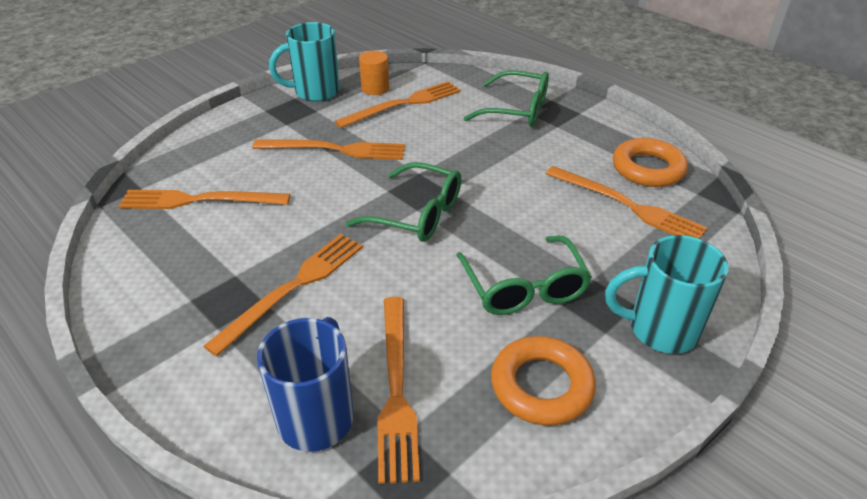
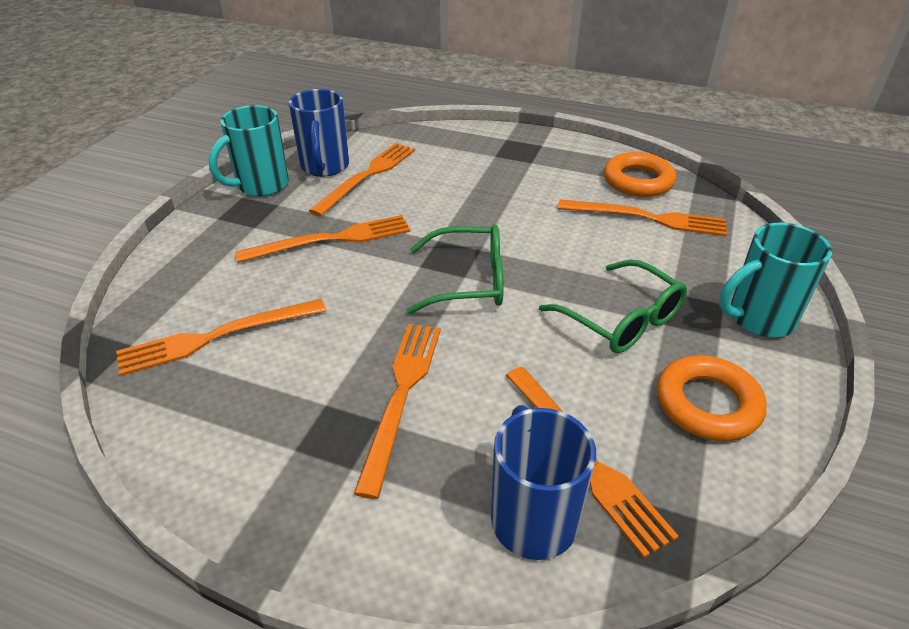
camera: 25 degrees left, 0 degrees up
orange cylinder [359,51,389,95] -> blue mug [289,89,349,177]
green glasses [464,70,549,127] -> none

